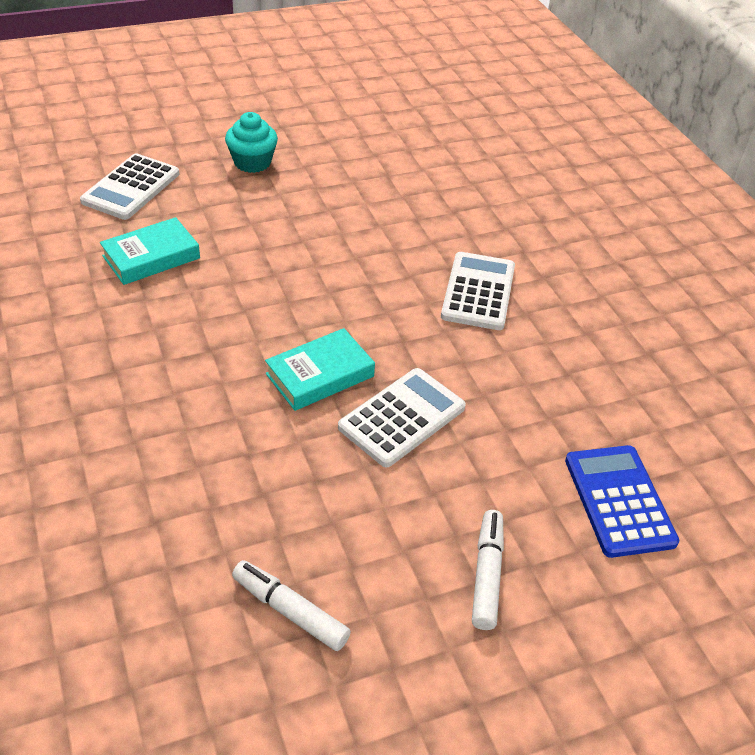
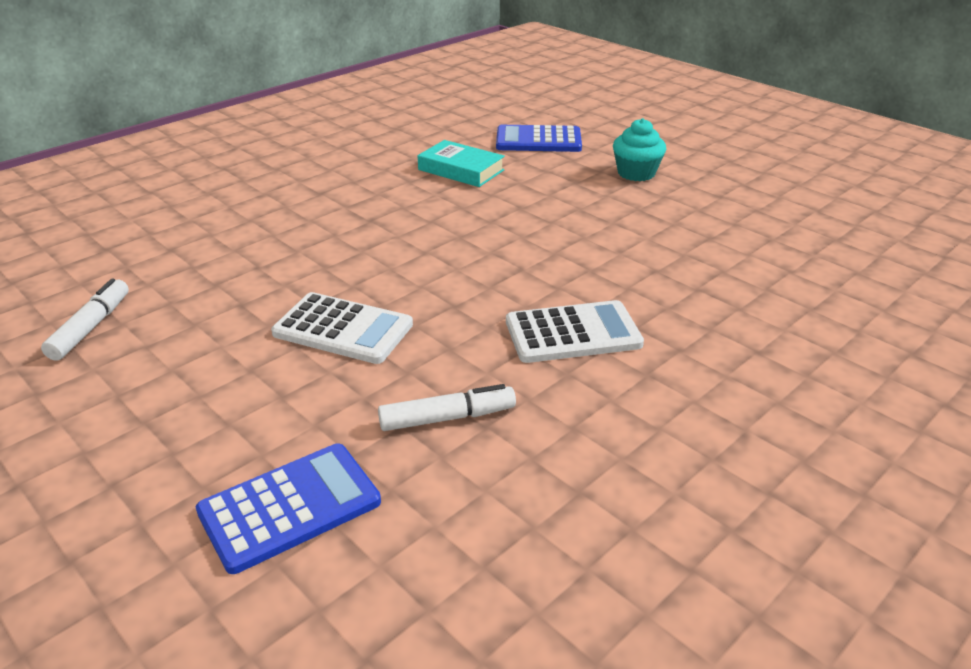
camera: 70 degrees right, 10 degrees down
white calculator [80,153,179,220] -> blue calculator [496,125,582,152]
turquoise book [265,328,375,411] -> none
white marker [472,510,504,630] -> white marker moved to [378,384,516,431]

